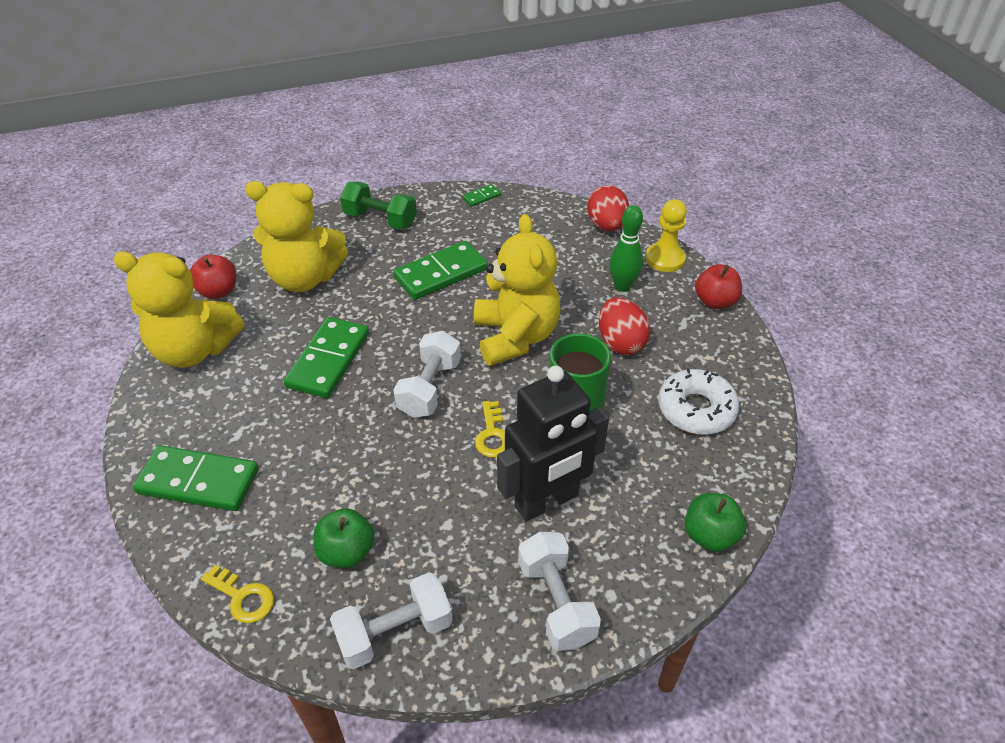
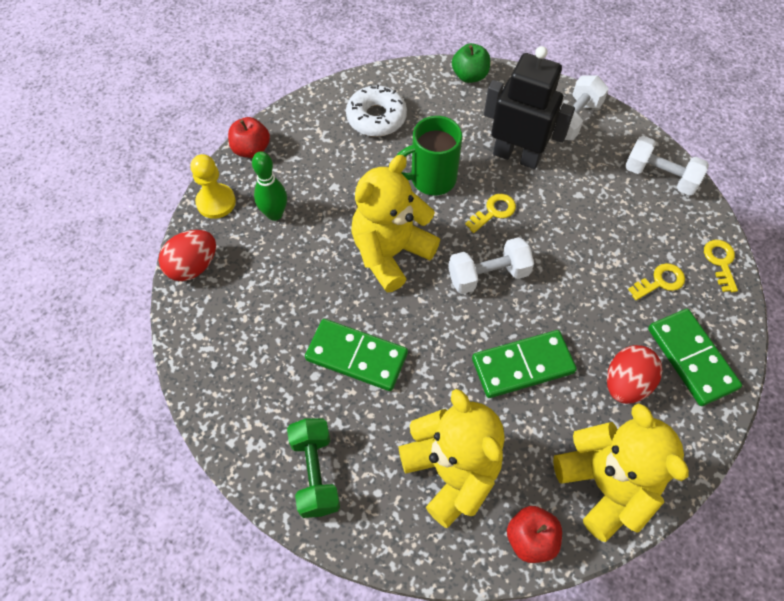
camera: 125 degrees left, 15 degrees up
green apple [313,508,375,568] -> none
green domino [462,184,501,207] -> none
red egg [599,297,650,355] -> red egg moved to [607,345,663,404]
none -> yellow key [628,263,685,300]

